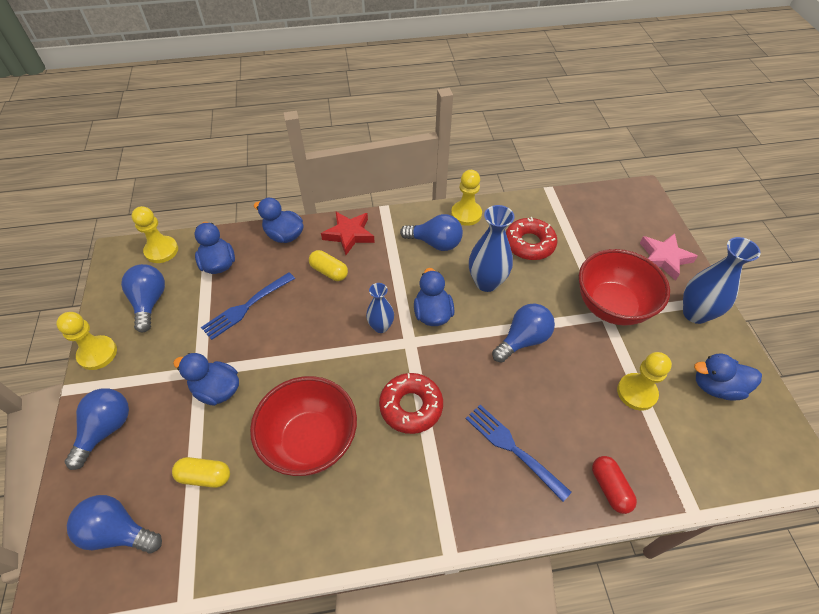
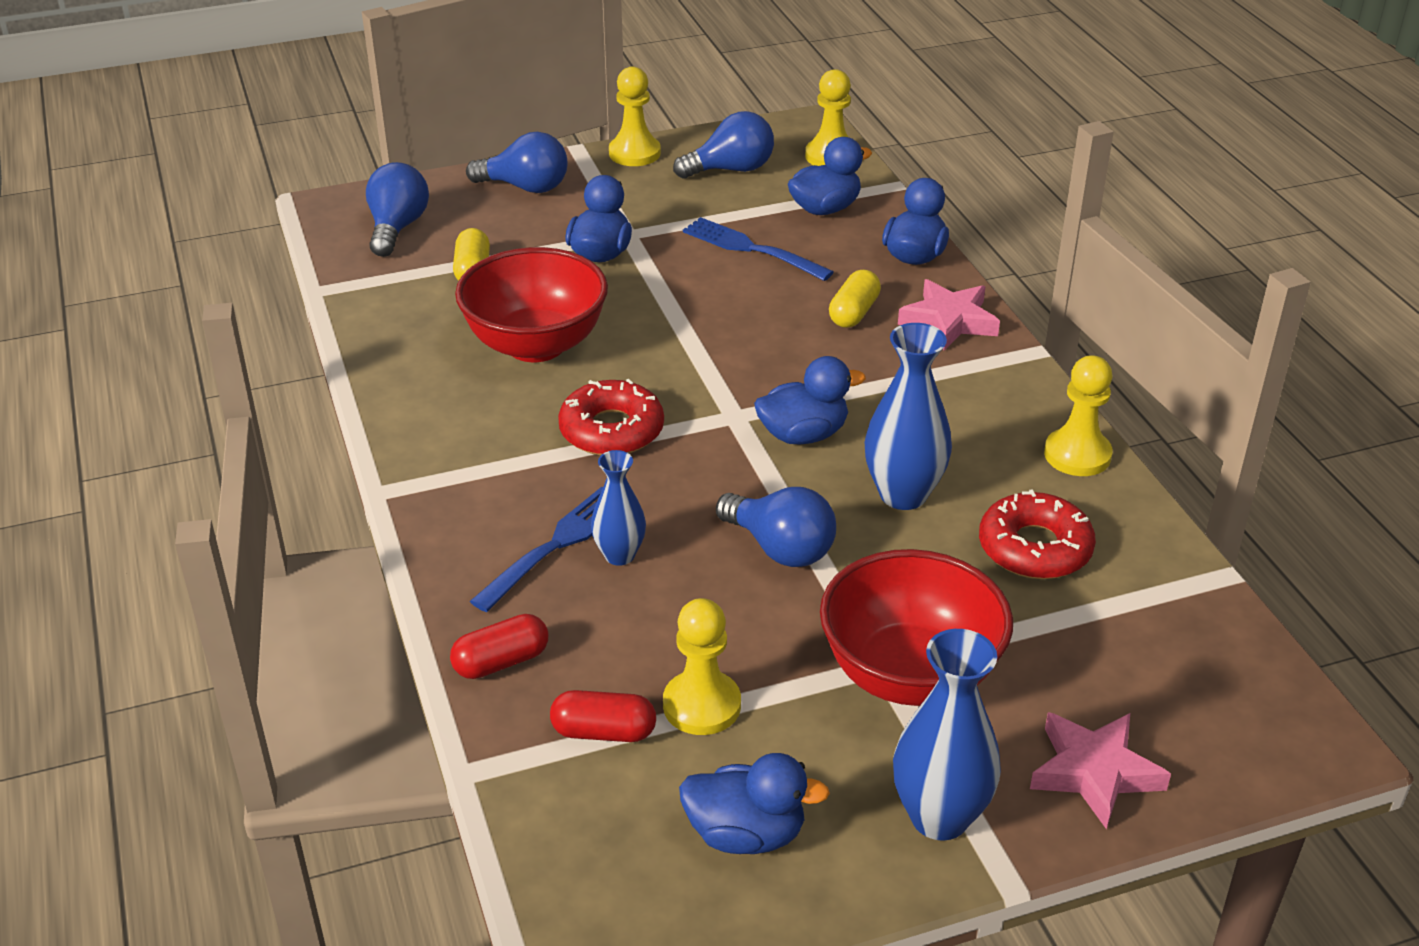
camera: 80 degrees right, 15 degrees down
red star [321,212,375,255] -> pink star [898,279,1000,351]
blue vase [366,283,394,333] -> blue vase moved to [591,450,646,566]
blue light bulb [400,214,463,251] -> none
blue duck [694,353,762,400] -> blue duck turned 105 degrees clockwise [679,753,830,854]
none -> red capsule [550,690,656,742]

